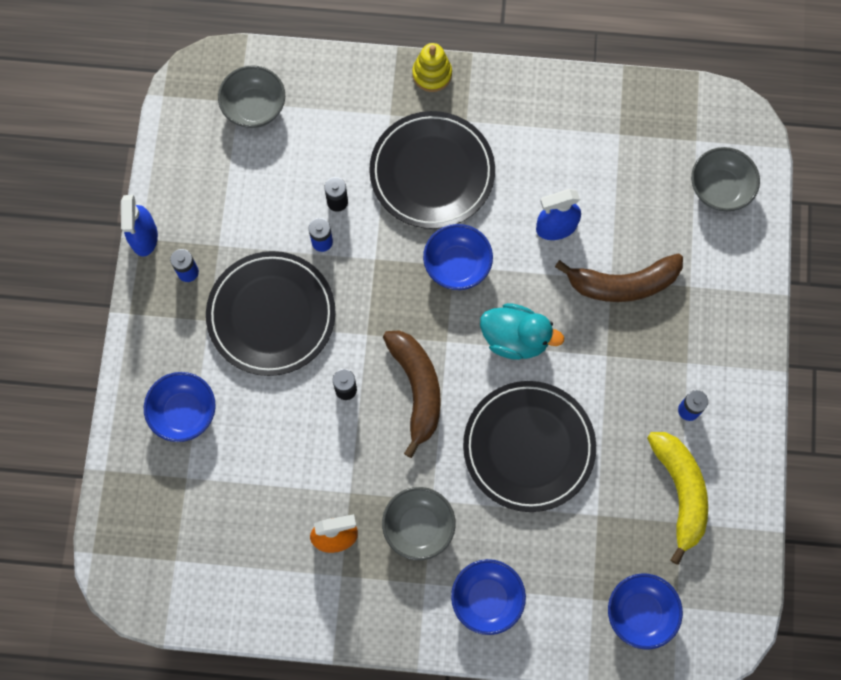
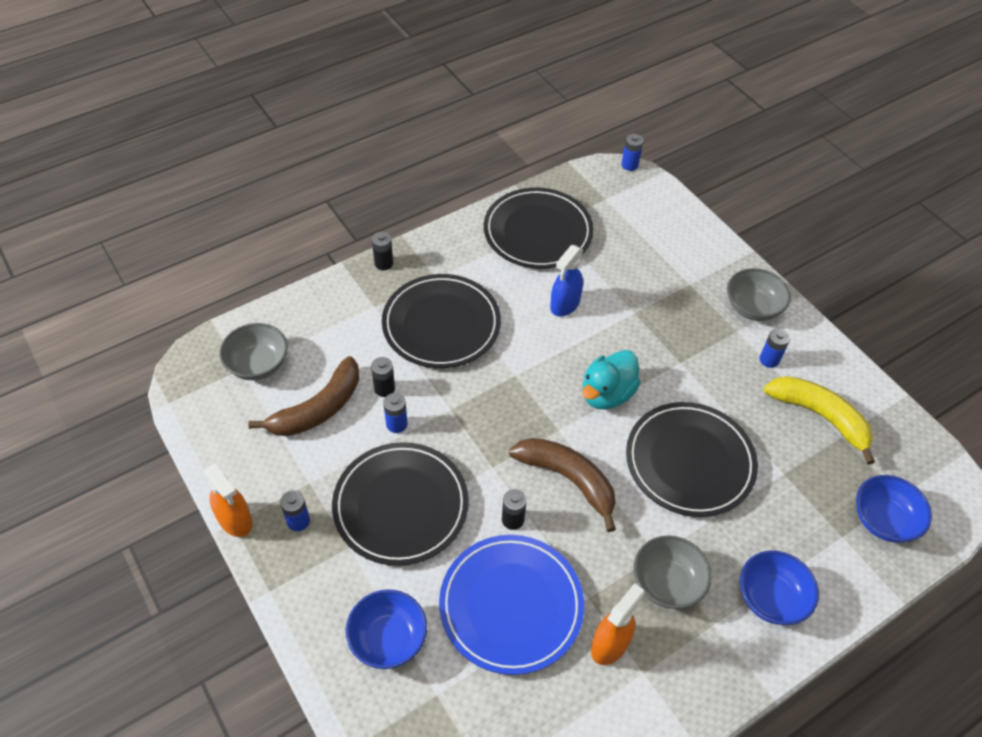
camera: 40 degrees left, 20 degrees down
blue spray bottle [121,195,158,257] -> orange spray bottle [204,464,253,537]
yellow stacking toy [412,43,452,92] -> black battery [372,232,393,270]
blue bowl [423,224,493,290] -> none
turquoise duck [480,303,564,360] -> turquoise duck turned 150 degrees clockwise [583,350,641,410]
brown banana [555,253,683,302] -> brown banana moved to [248,356,359,436]
grey bowl [691,147,760,211] -> grey bowl moved to [727,268,791,321]
none -> blue plate [439,535,584,675]
none -> black plate [484,188,594,269]
none -> blue battery [621,134,643,171]

